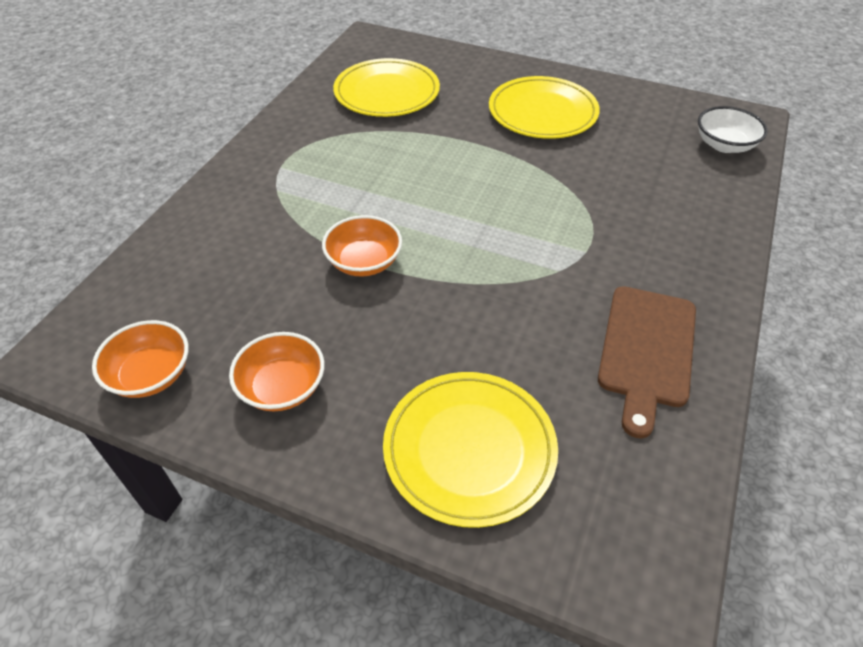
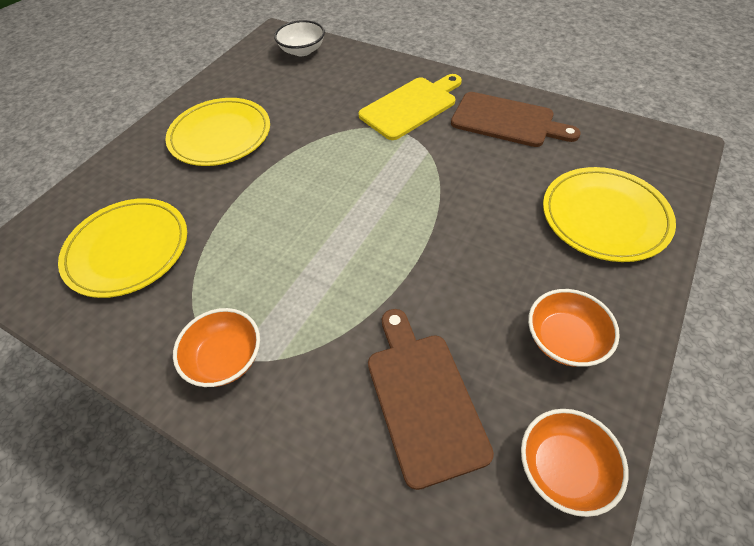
camera: 80 degrees left, 5 degrees up
orange bowl [322,215,402,277] -> orange bowl moved to [173,308,260,387]
none -> yellow cutting board [359,74,462,140]
none -> brown cutting board [368,309,494,490]

